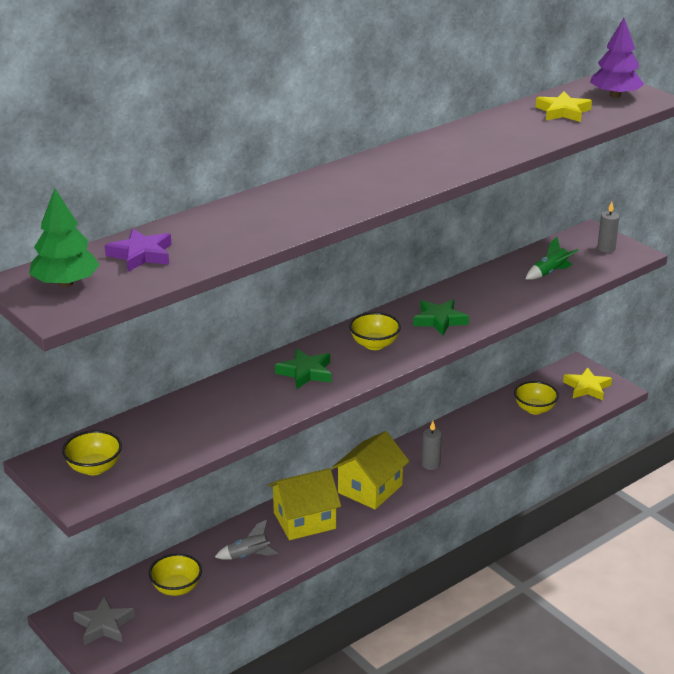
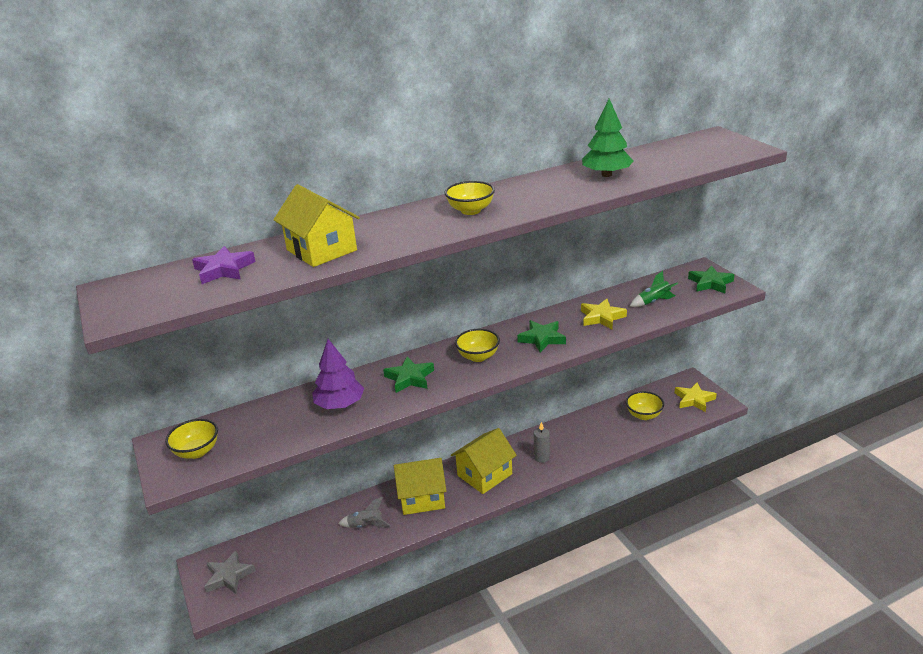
camera: 15 degrees right, 0 degrees up
green tree [29,188,100,287] -> green tree moved to [582,99,633,177]
yellow bowl [149,553,202,596] -> yellow bowl moved to [444,181,495,215]
yellow star [535,92,592,122] -> yellow star moved to [581,299,627,329]
purple tree [590,18,644,98] -> purple tree moved to [312,339,364,409]
grey candle [597,202,620,253] -> green star [688,266,735,293]
none -> yellow house [273,184,360,267]

